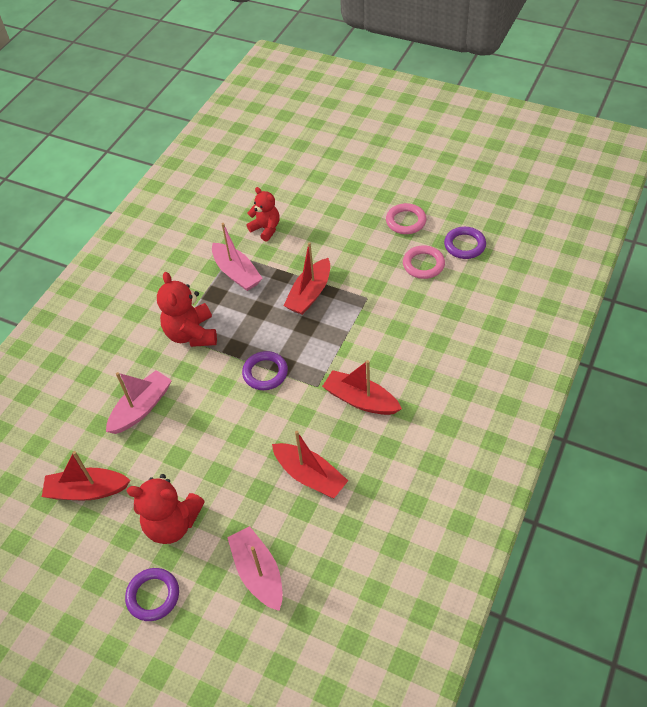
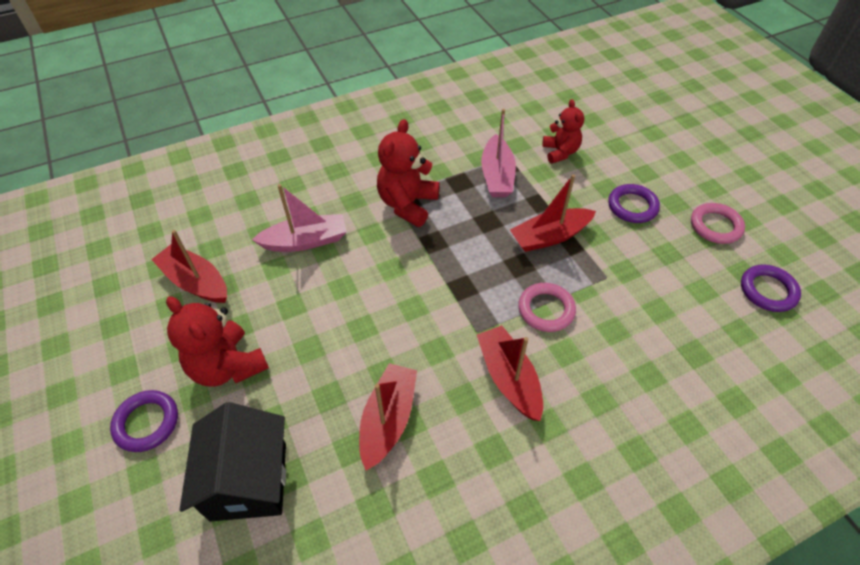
camera: 35 degrees right, 0 degrees up
pink boat [227,526,283,611] -> black house [180,402,286,522]
purple ring [242,351,288,390] -> purple ring moved to [608,184,660,223]
red boat [272,431,348,498] -> red boat turned 150 degrees counterclockwise [359,363,417,471]
pink ring [403,245,445,279] -> pink ring moved to [518,283,576,332]

